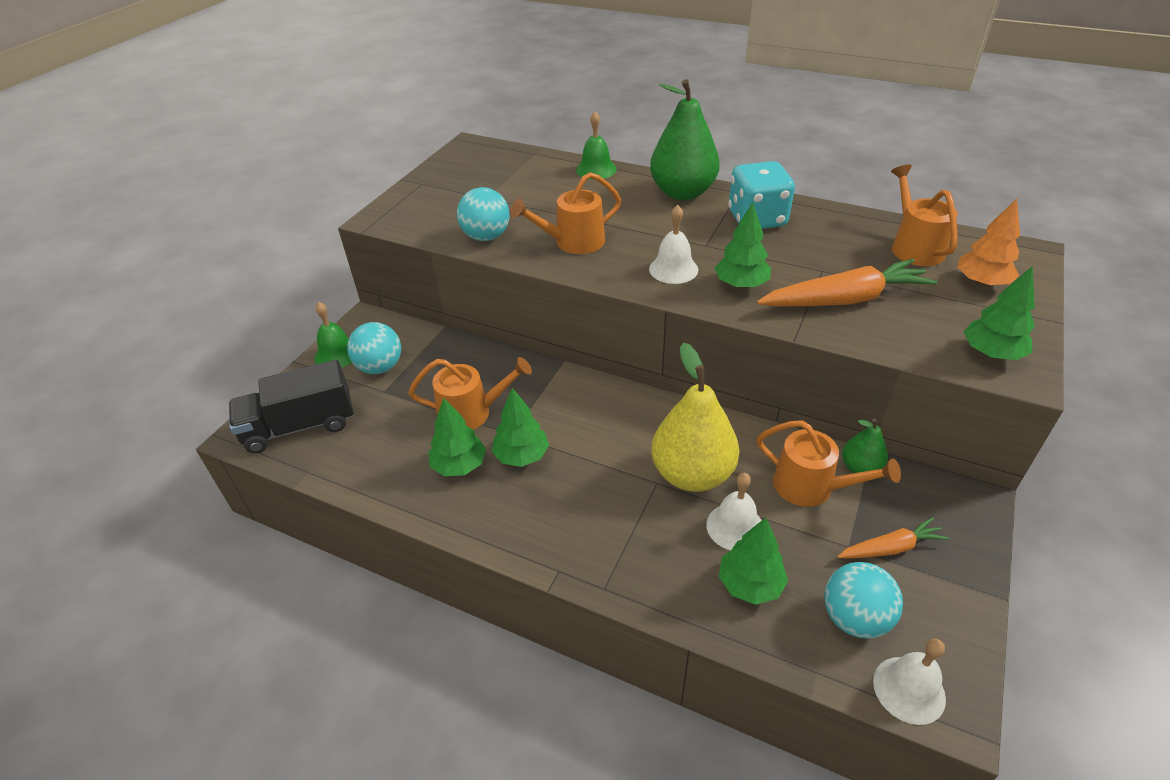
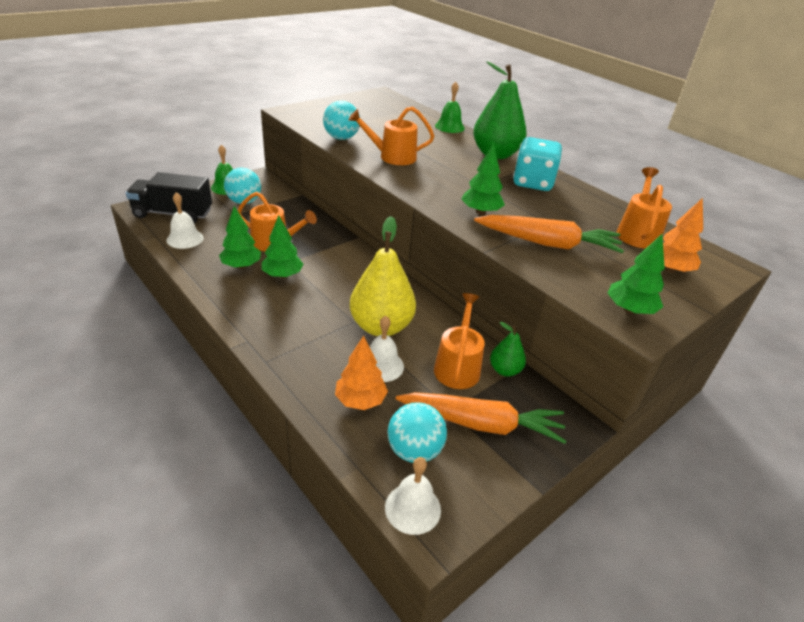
camera: 20 degrees right, 5 degrees down
white bell [649,205,698,284] -> white bell moved to [167,192,204,249]
green tree [719,518,788,605] -> orange tree [335,335,388,410]
orange watering can [757,420,901,507] -> orange watering can turned 135 degrees counterclockwise [434,293,485,389]
orange carrot [837,517,949,559] -> orange carrot [396,392,567,444], size x1.77

